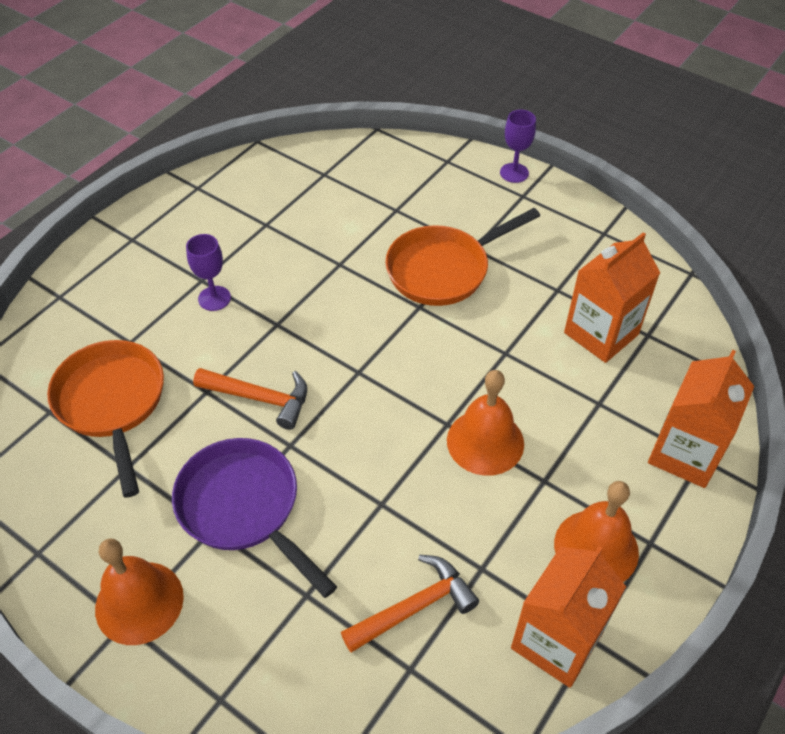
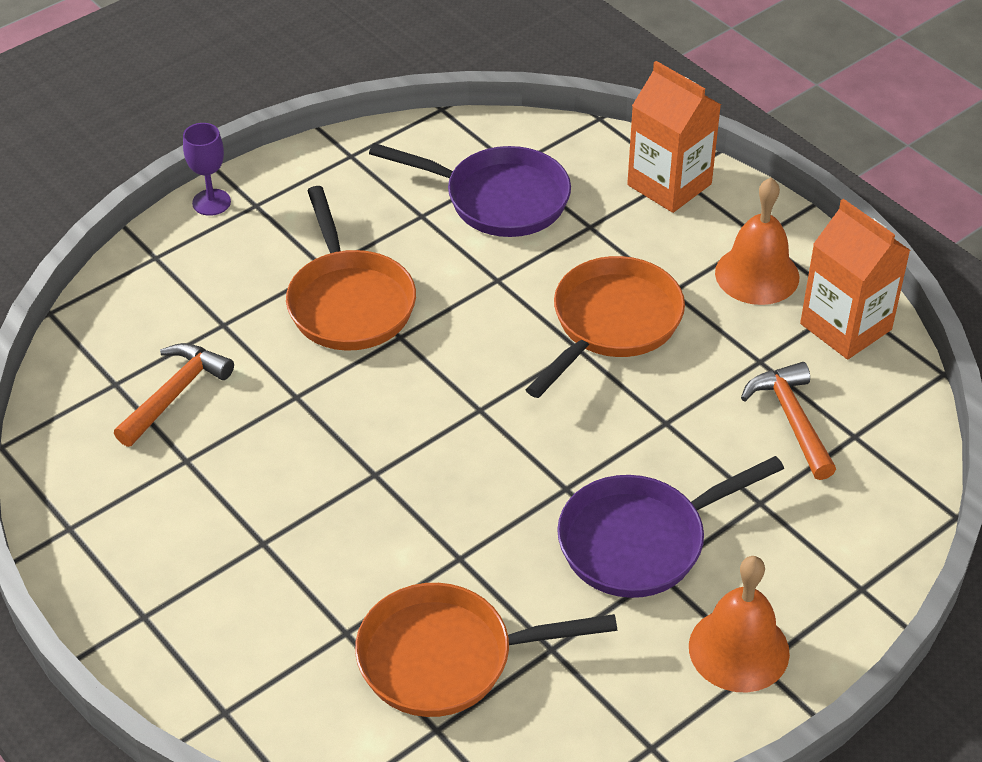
camera: 75 degrees left, 5 degrees down
purple goblet [186,234,231,311] -> none
orange hammer [193,368,307,430] -> orange hammer moved to [114,343,234,447]
orange bell [447,370,524,476] -> orange pan [525,256,685,398]
orange carton [564,232,660,363] -> purple pan [369,143,571,237]

